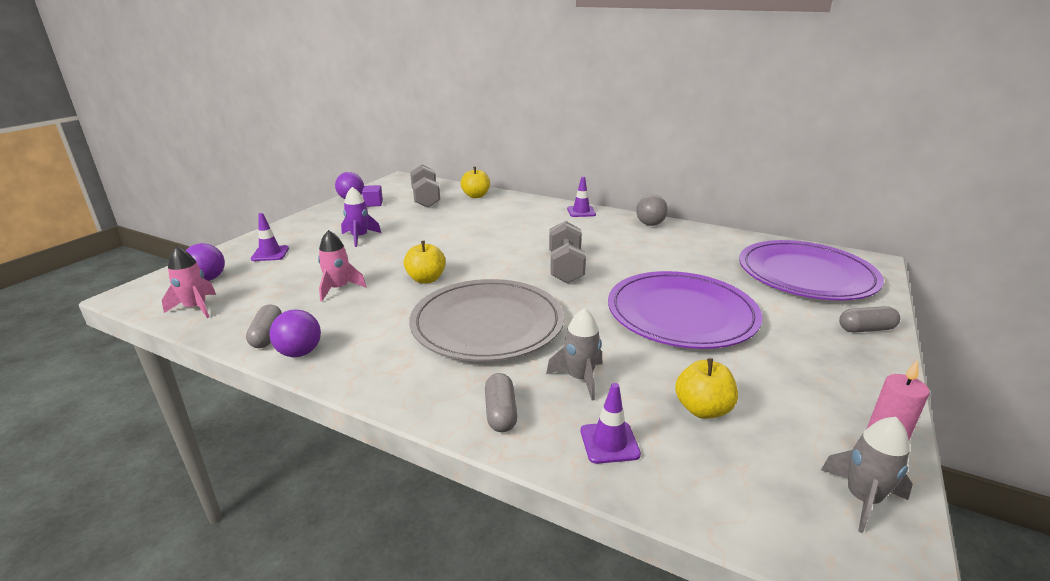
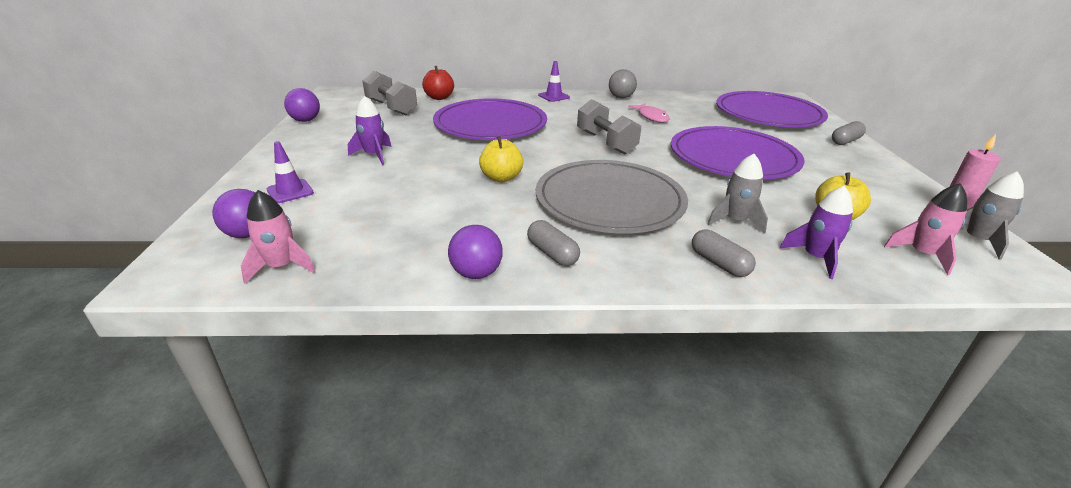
camera: 30 degrees left, 5 degrees up
grey capsule [246,304,282,348] -> grey capsule moved to [527,220,580,266]
pink rocket [318,230,367,301] -> pink rocket moved to [884,183,967,275]
purple cube [362,185,383,207] -> none
yellow apple [461,167,490,198] -> red apple [422,66,454,100]
purple traffic cone [581,383,641,464] -> purple rocket [780,186,853,279]
none -> purple plate [433,98,547,140]
none -> pink fish [628,103,670,123]

